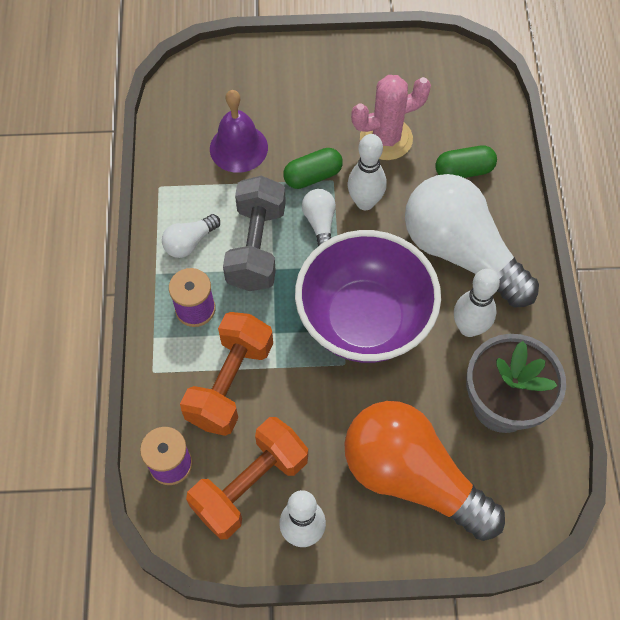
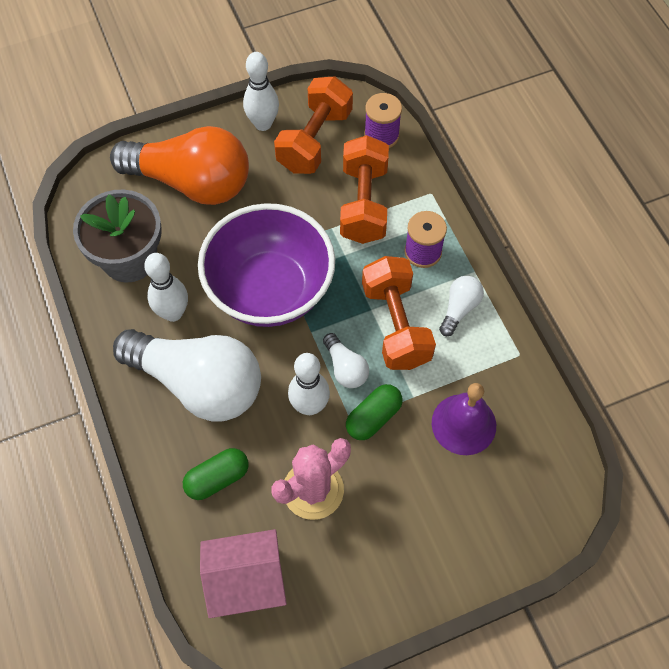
camera: 160 degrees right, 0 degrees up
grey dumbbell [223,176,286,291] -> orange dumbbell [362,256,436,370]
none -> pink house [200,529,287,618]

